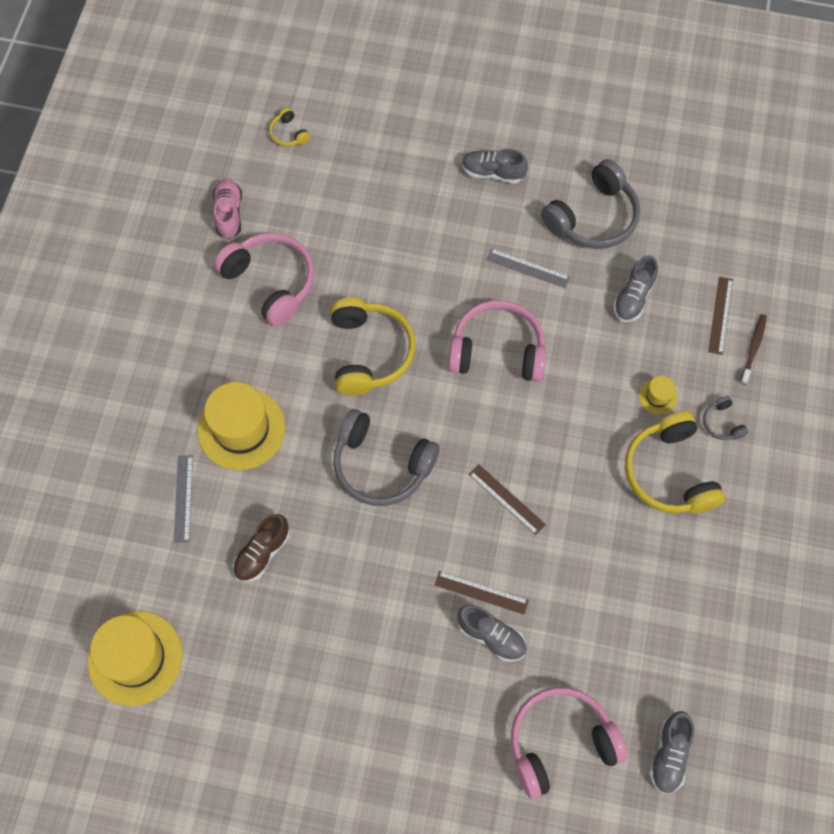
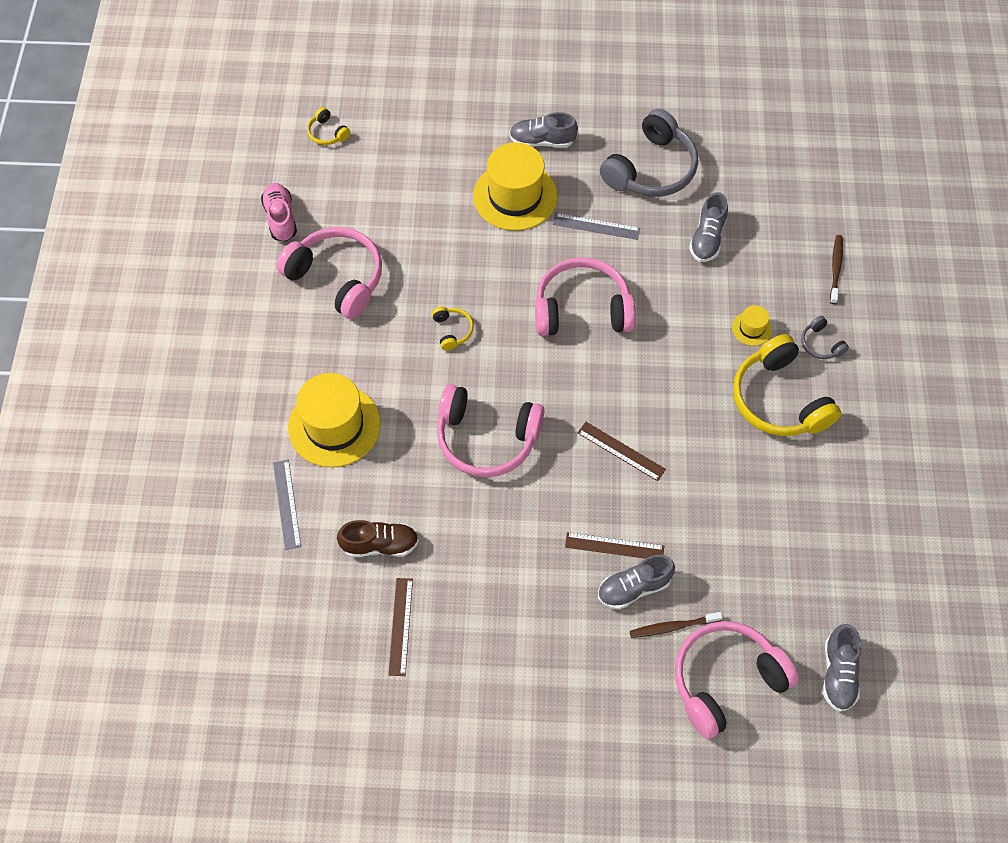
camera: 10 degrees left, 5 degrees down
yellow hat [88,611,183,706] -> yellow hat moved to [473,142,557,231]
brown shoe [233,514,290,582] -> brown shoe turned 120 degrees counterclockwise [337,520,419,557]
yellow headphones [331,297,416,396] -> yellow headphones [432,307,474,351], size x0.45
grey headphones [333,409,440,506] -> pink headphones [437,384,544,477]
grey shoe [457,605,526,662] -> grey shoe turned 135 degrees clockwise [598,555,675,610]
brown ruler [708,277,733,355] -> brown ruler moved to [388,578,413,676]
none -> brown toothbrush [629,612,723,638]

